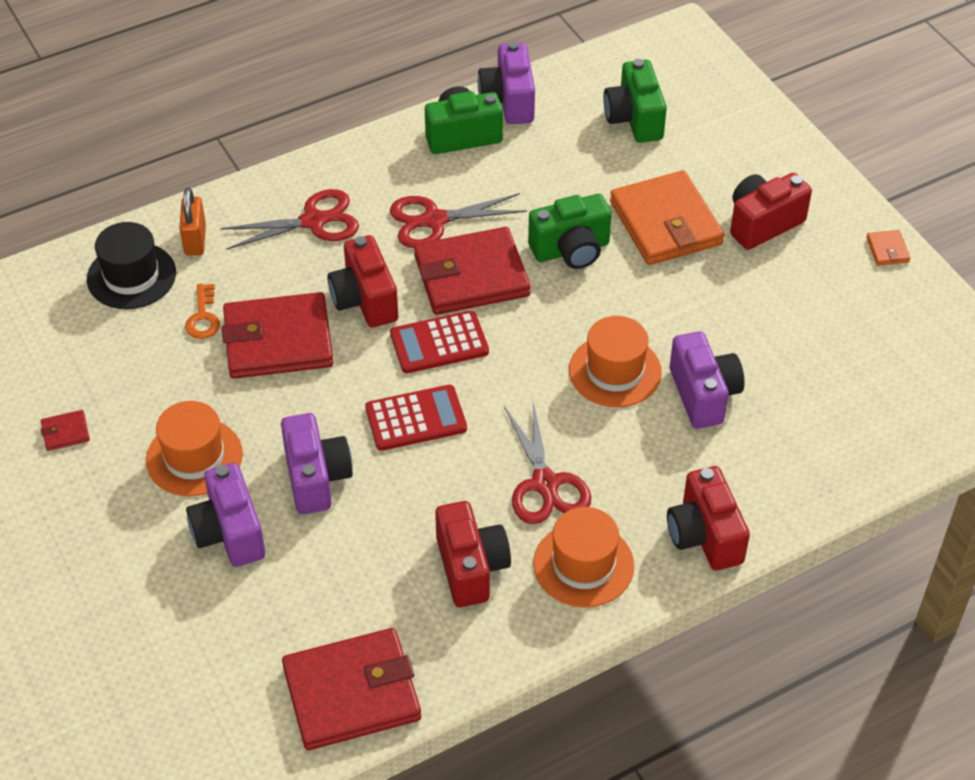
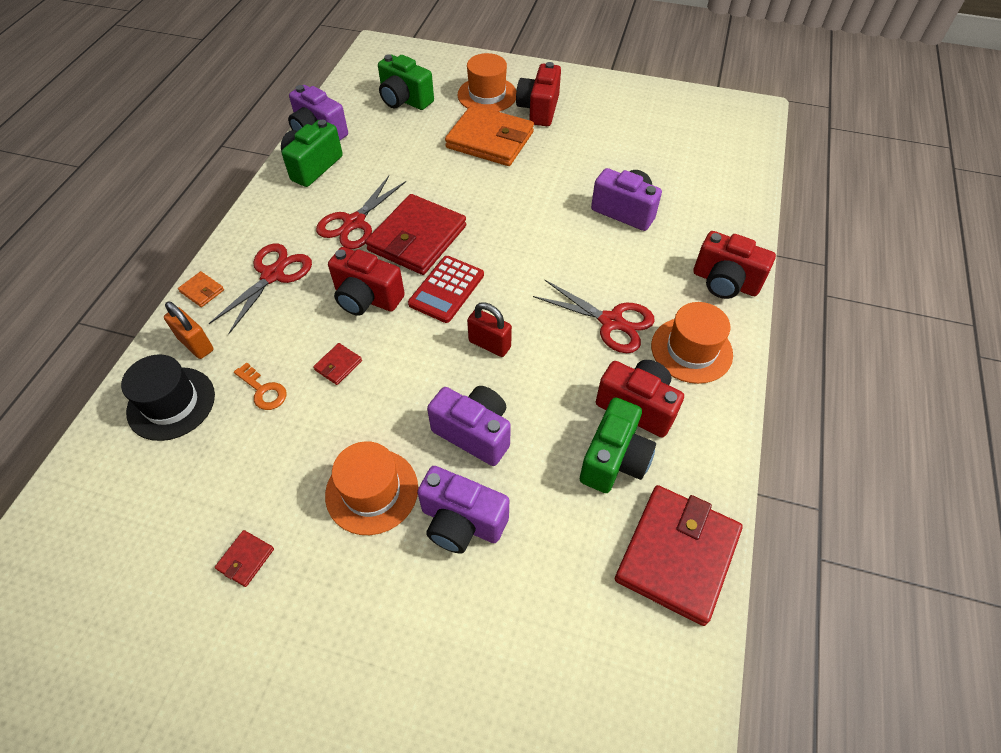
camera: 45 degrees left, 5 degrees up
red wallet [222,292,334,379] -> red wallet [313,343,362,385], size x0.41
red calculator [365,385,467,451] -> red padlock [467,302,512,357]
green camera [528,194,612,269] -> green camera moved to [580,397,656,493]
orange hat [569,316,662,407] -> orange hat moved to [458,53,516,112]
orange wallet [866,230,910,266] -> orange wallet moved to [178,271,224,307]

